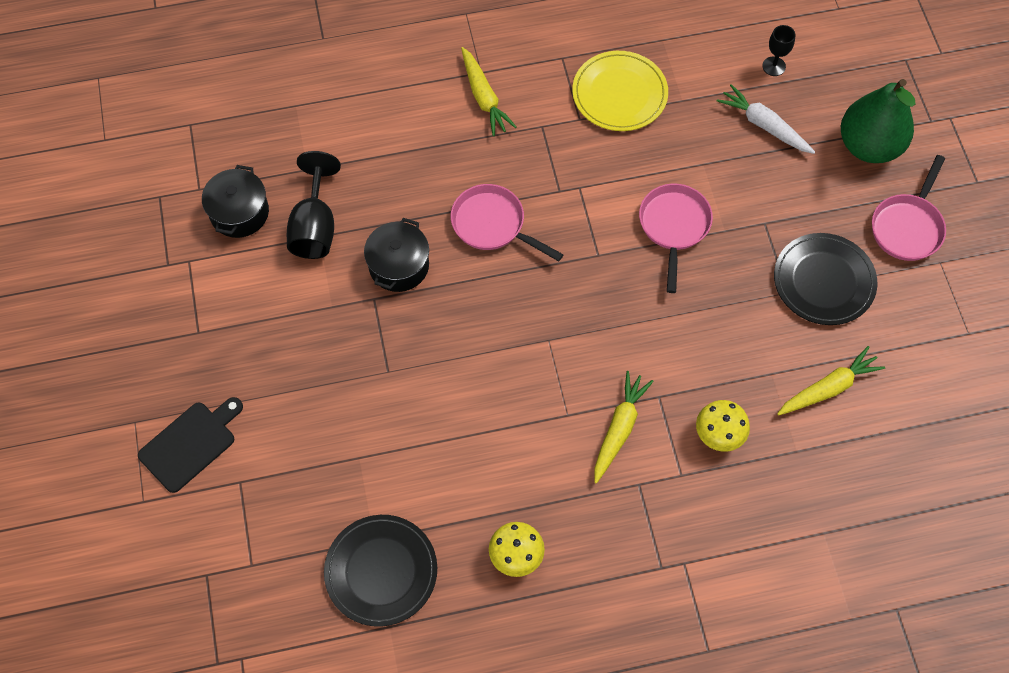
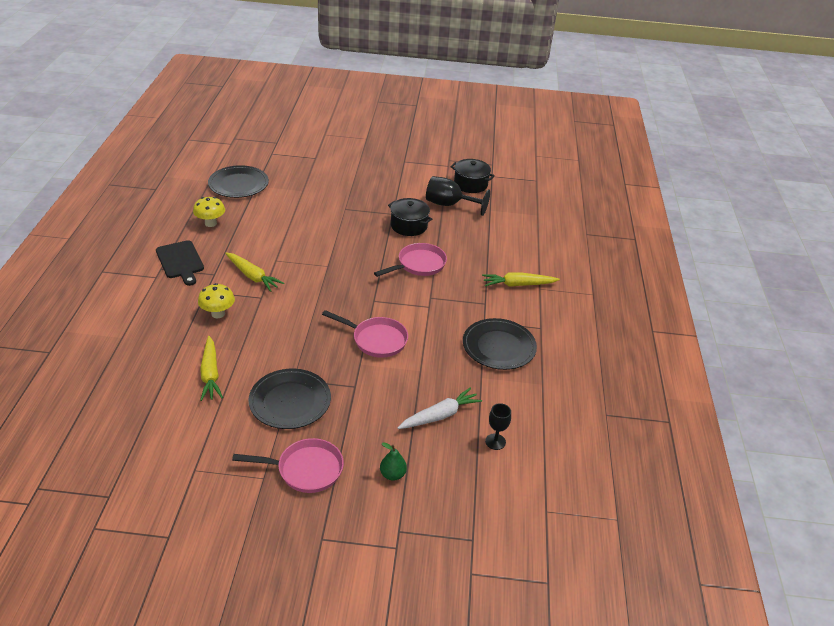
camera: 105 degrees right, 25 degrees down
black cutting board [138,397,243,493] -> black cutting board moved to [156,240,204,286]
yellow plate [572,51,668,131] -> black plate [463,318,537,370]
green pear [841,79,915,163] -> green pear [380,442,407,481], size x0.43
pink pan [872,155,946,261] -> pink pan turned 135 degrees clockwise [232,438,344,493]

